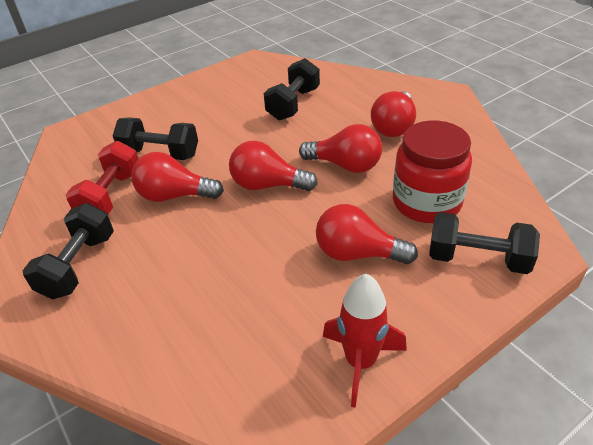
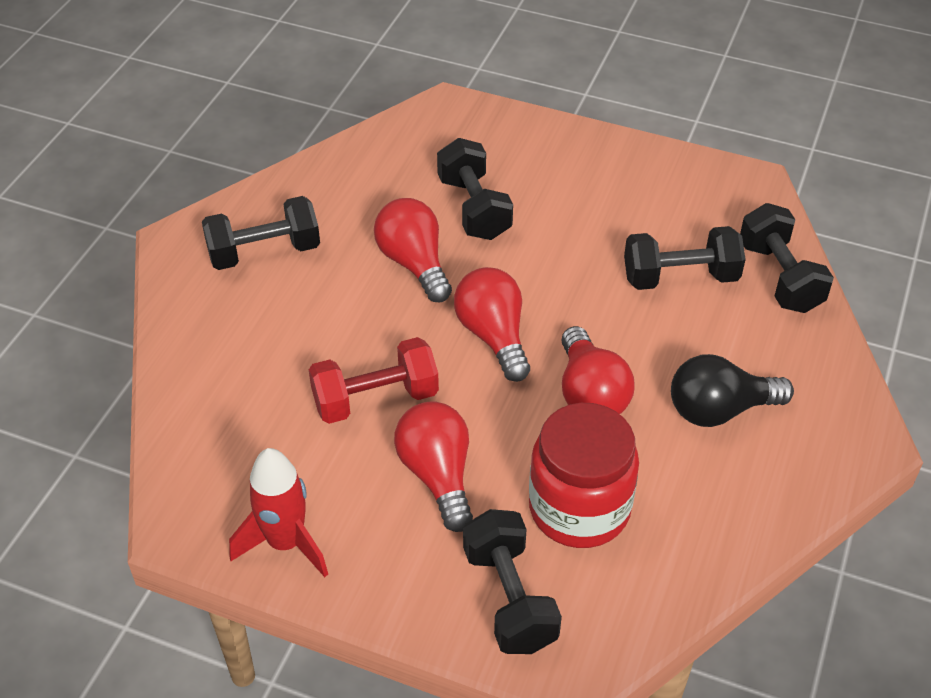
camera: 55 degrees right, 5 degrees up
red dumbbell [65,141,138,214] -> red dumbbell moved to [309,337,439,424]
red light bulb [371,91,416,137] -> black light bulb [671,354,794,427]
none -> black dumbbell [740,203,834,313]

